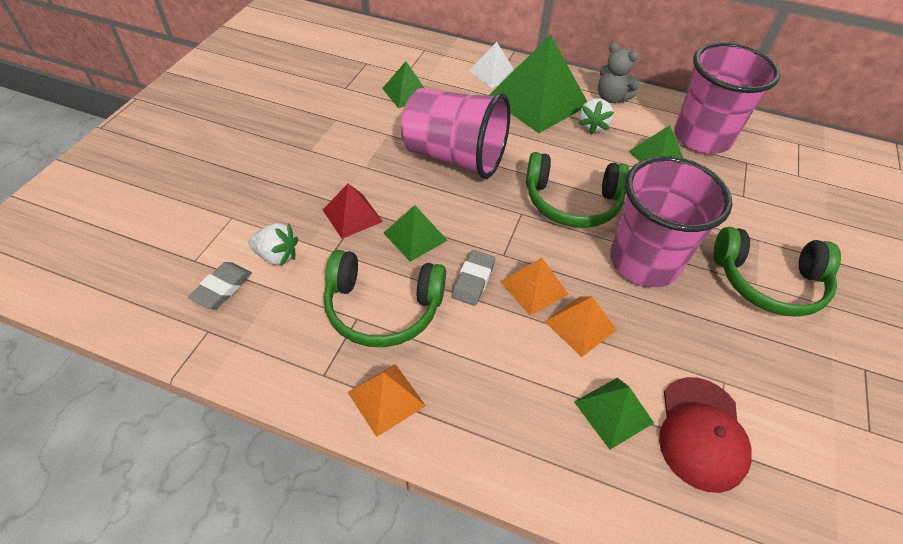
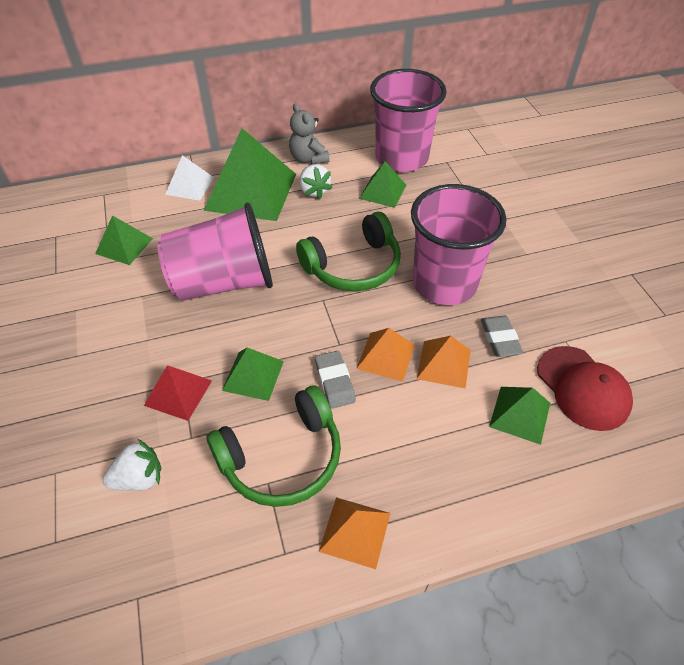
camera: 35 degrees left, 0 degrees up
grey eraser [188,262,252,309] -> grey eraser moved to [481,316,523,357]
grey teddy bear [598,43,640,103] -> grey teddy bear turned 60 degrees clockwise [289,103,330,165]
green headphones [714,227,841,317] -> none

